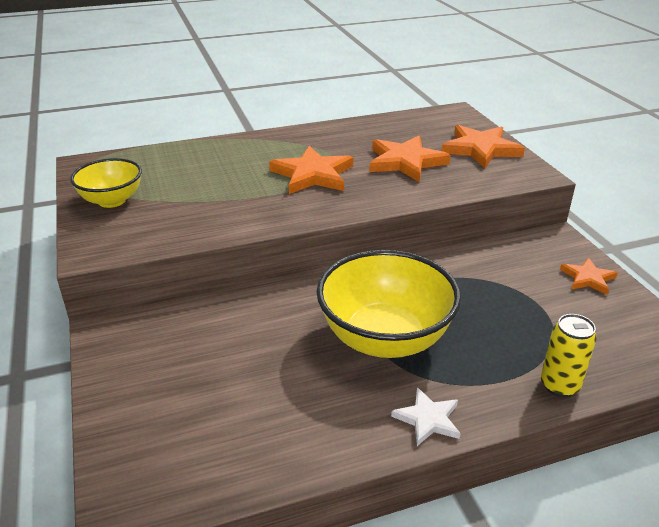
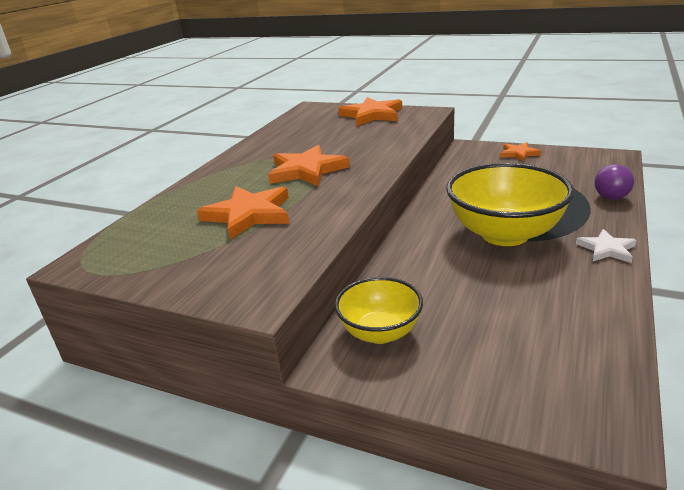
camera: 45 degrees left, 5 degrees down
yellow bowl [70,158,142,208] -> yellow bowl moved to [335,277,423,344]
orange star [369,136,451,182] -> orange star moved to [197,186,290,239]
yellow can [541,314,597,397] -> purple ball [595,164,634,200]

